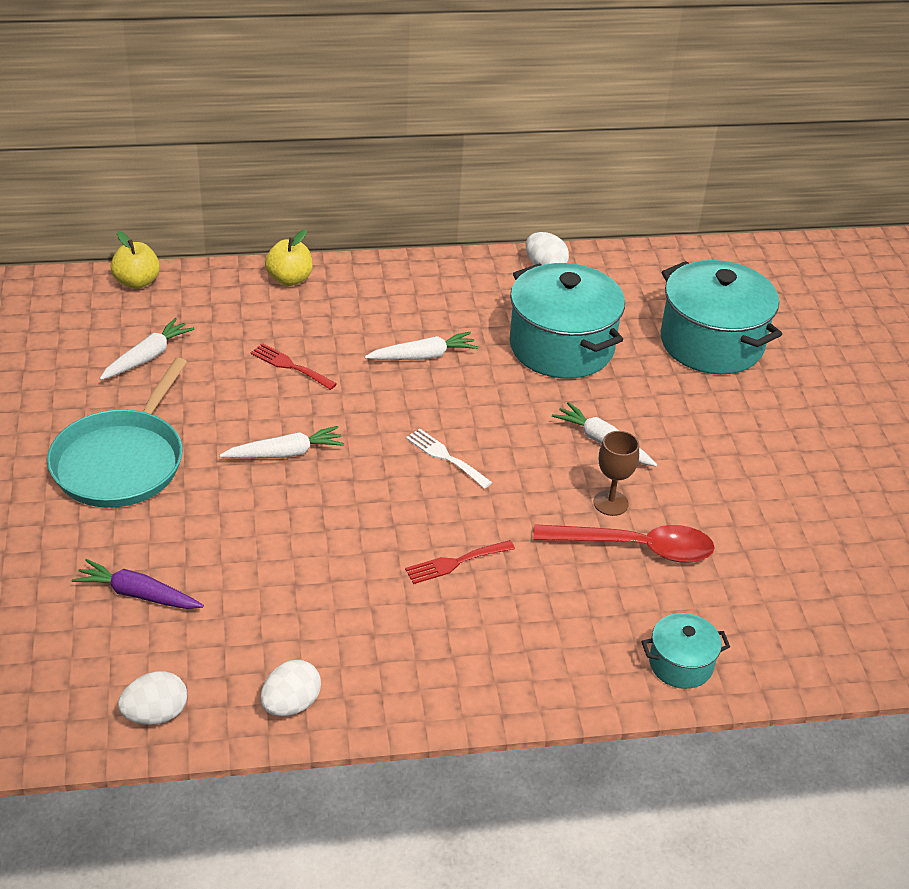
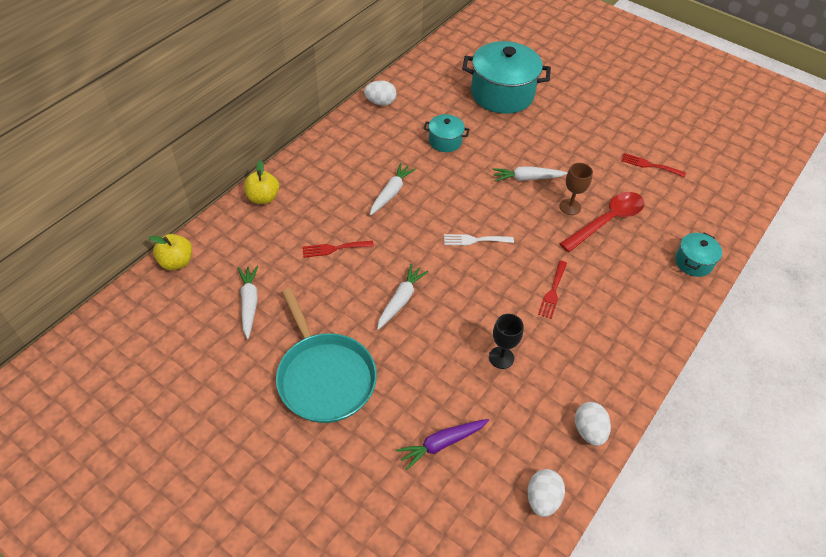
camera: 45 degrees left, 10 degrees up
turquoise pot [509,263,625,379] -> turquoise pot [423,114,470,152], size x0.49
none -> black goblet [489,314,523,369]
none -> red fork [621,153,686,177]

